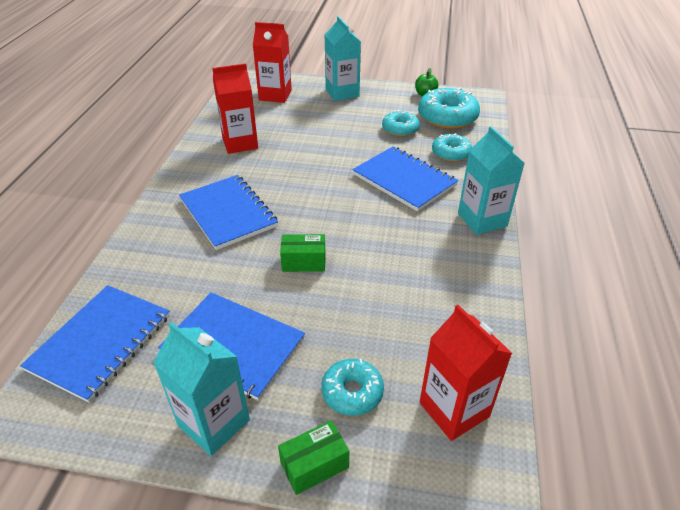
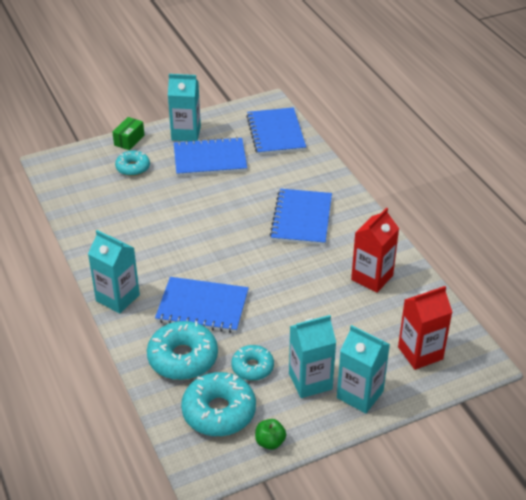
camera: 145 degrees right, 0 degrees up
blue notebook [179,175,278,250] -> blue notebook turned 75 degrees clockwise [270,189,332,245]
green box [280,234,325,272] -> none
red carton [420,305,512,441] -> none
turquoise donut [432,133,472,162] -> turquoise donut [147,321,218,380], size x1.67
none -> turquoise carton [289,315,336,398]

